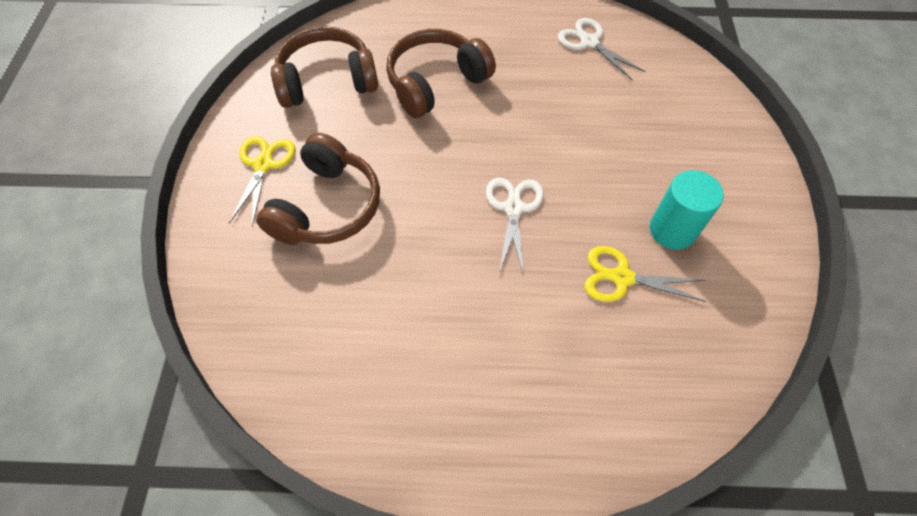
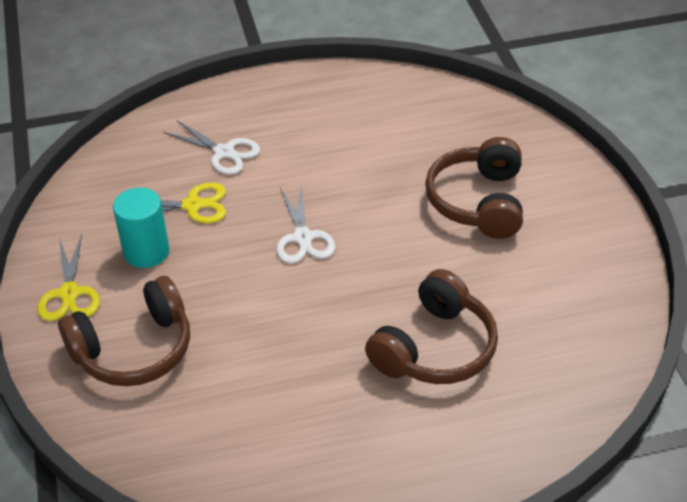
camera: 165 degrees right, 15 degrees down
yellow scissors [229,136,295,227] -> yellow scissors moved to [38,234,100,321]
brown headphones [271,26,378,108] -> brown headphones moved to [58,276,190,386]
white scissors [558,18,645,80] -> white scissors moved to [163,120,260,175]

